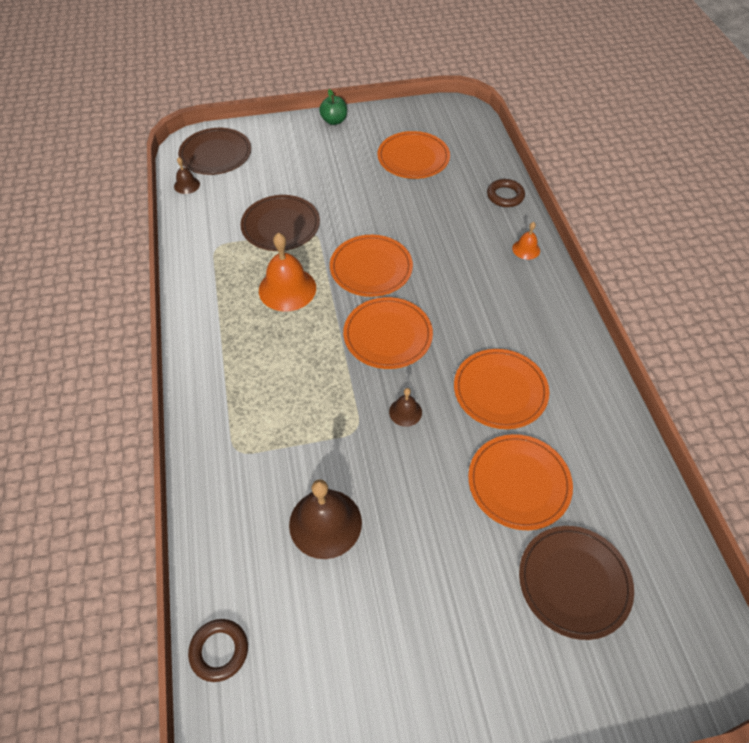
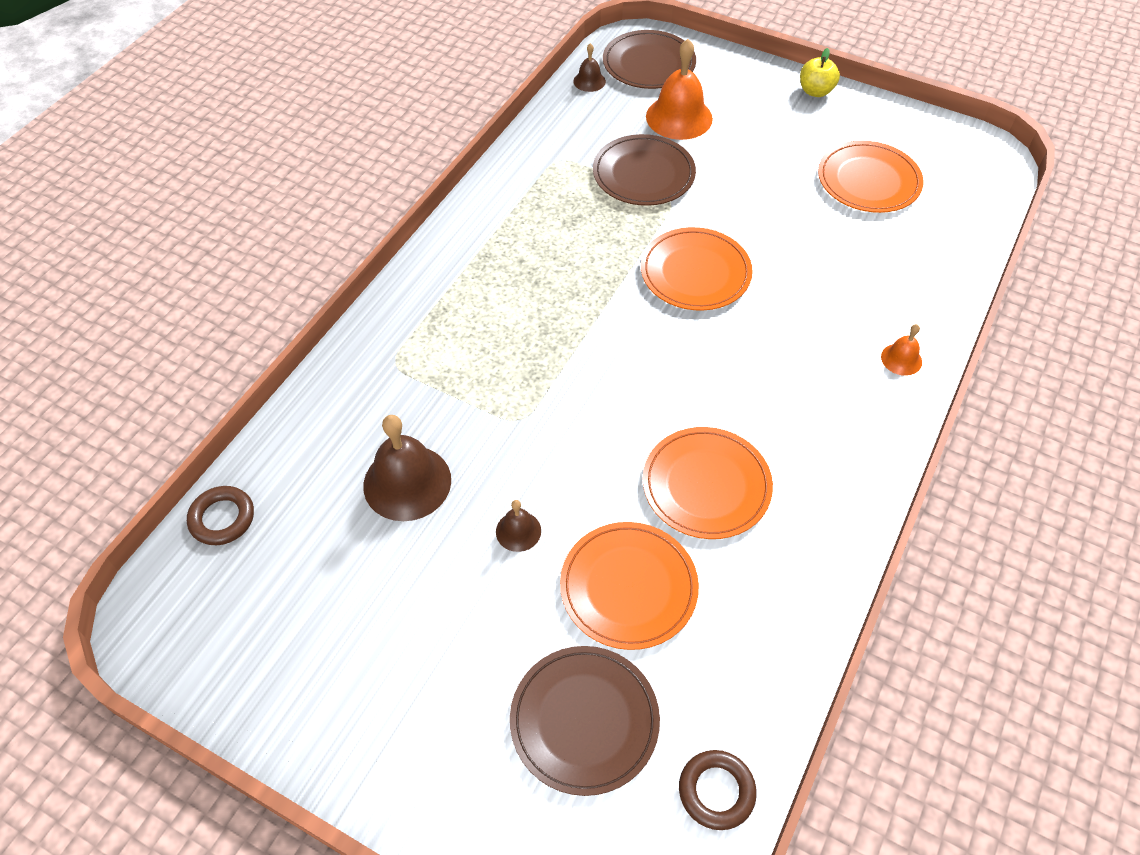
camera: 40 degrees right, 0 degrees up
orange bell [259,233,316,312] -> orange bell moved to [646,39,713,140]
green apple [319,89,347,125] -> yellow apple [800,48,840,97]
orange plate [343,297,433,369] -> none
brown bell [389,388,422,427] -> brown bell moved to [496,500,541,552]
brown ring [487,179,525,207] -> brown ring moved to [679,750,757,830]

